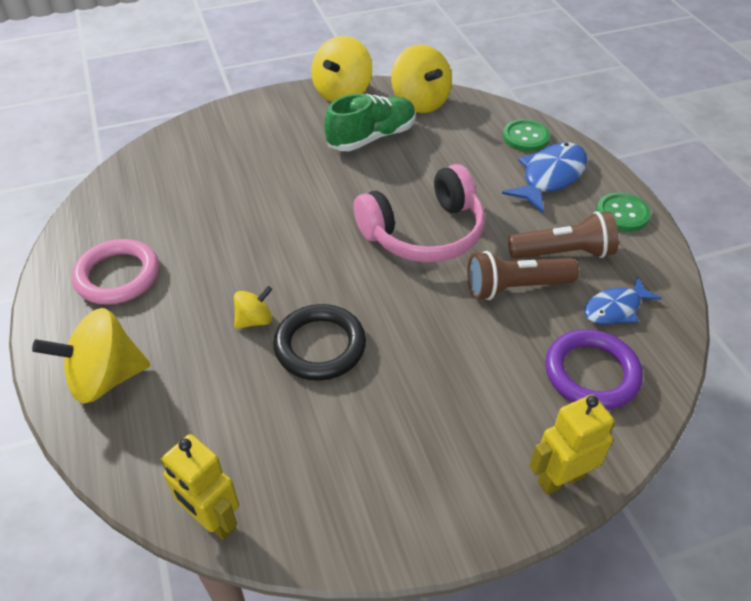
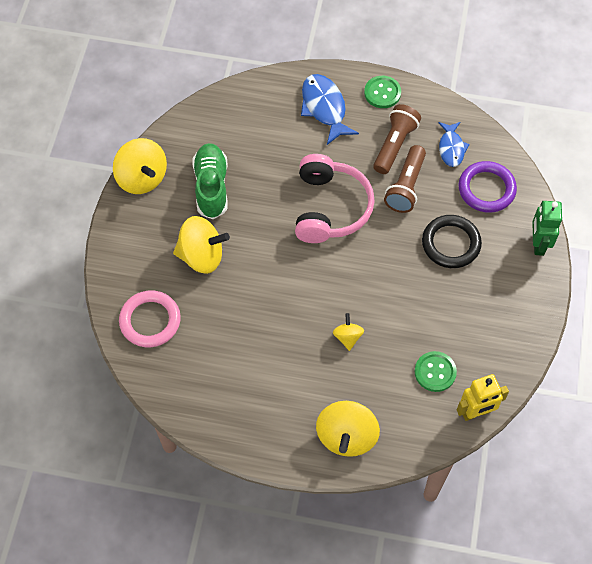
camera: 60 degrees left, 15 degrees up
pink ring [72,239,159,305] -> pink ring moved to [119,290,181,347]
black ring [273,304,366,381] -> black ring moved to [422,215,482,268]
yellow spinning top [391,44,452,113] -> yellow spinning top moved to [173,216,230,274]
green button [503,119,550,152] -> green button moved to [415,351,457,392]
yellow robot [529,394,615,495] -> green robot [532,201,562,256]

